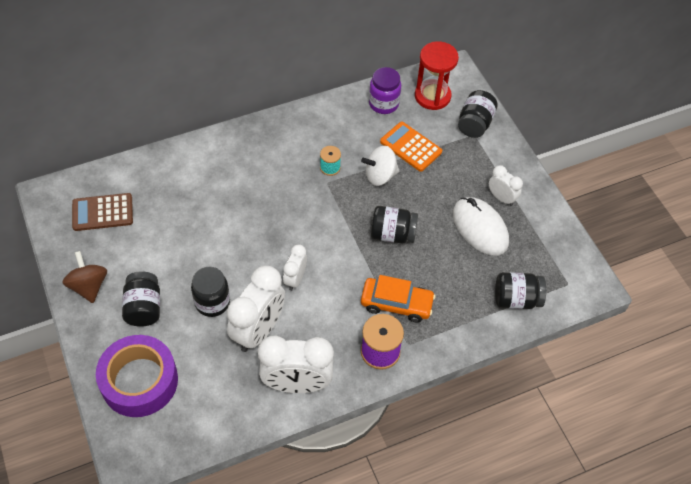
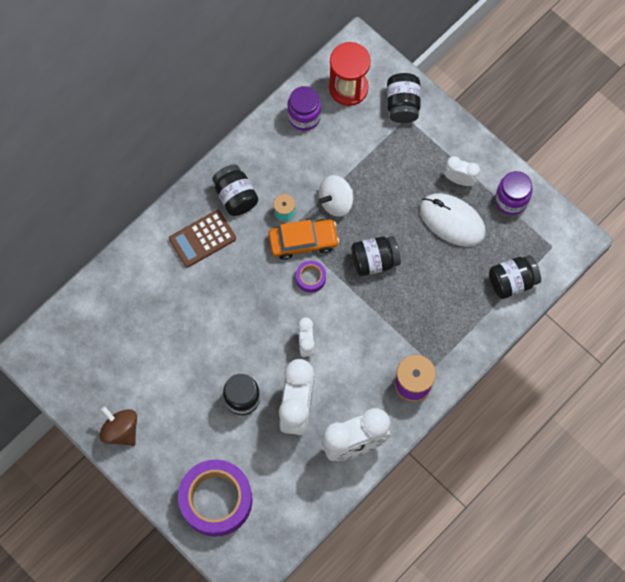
camera: 20 degrees left, 15 degrees up
brown calculator [72,193,133,231] -> brown calculator moved to [169,210,236,268]
black jar [122,271,160,327] -> black jar moved to [212,164,258,216]
orange car [361,275,435,323] -> orange car moved to [269,219,339,260]
orange calculator [380,122,442,172] -> none
none -> purple tape [296,260,326,293]
none -> purple jar [495,171,533,215]

